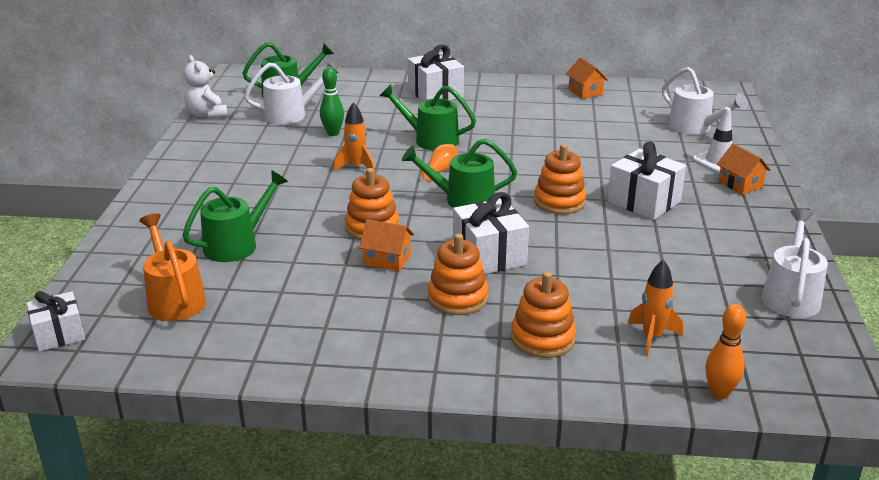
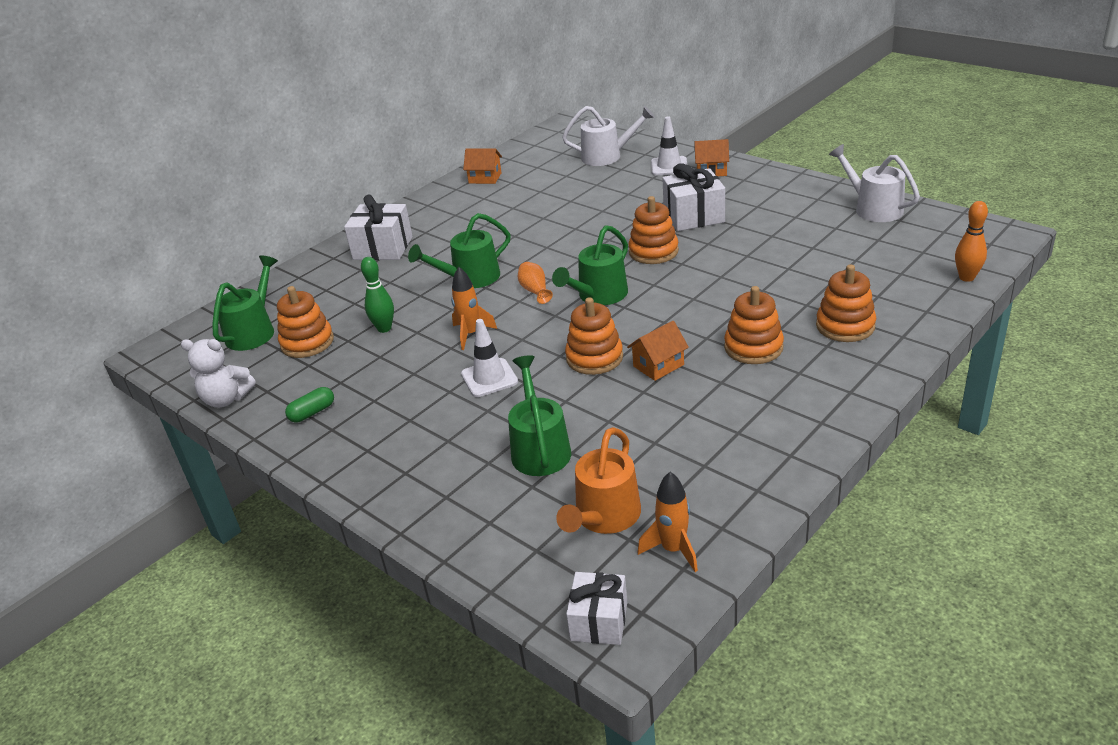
camera: 50 degrees left, 5 degrees up
orange watering can [139,213,206,321] -> orange watering can turned 75 degrees counterclockwise [556,427,641,534]
white watering can [244,62,339,125] -> orange stacking toy [277,286,334,358]
white gift [453,192,529,274] -> none
orange rocket [628,259,683,356] -> orange rocket moved to [638,472,698,572]
none -> green capsule [285,387,334,423]
none -> white traffic cone [461,319,518,397]

